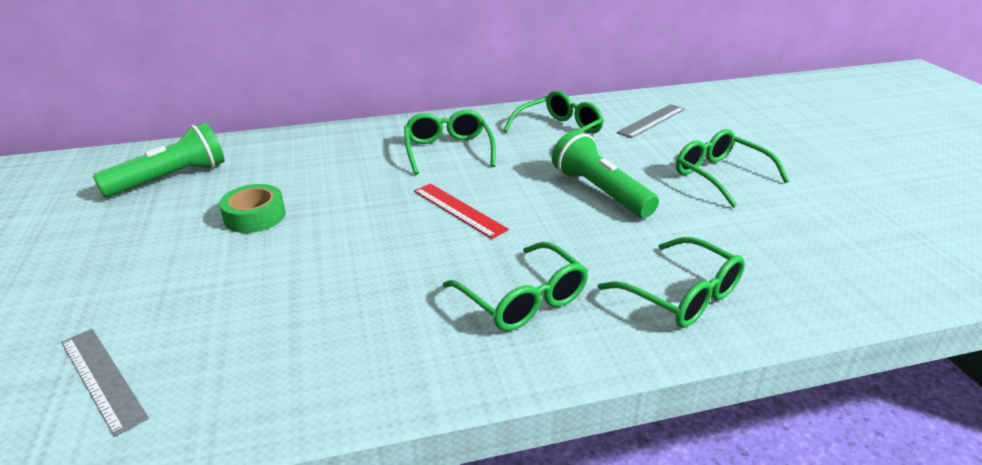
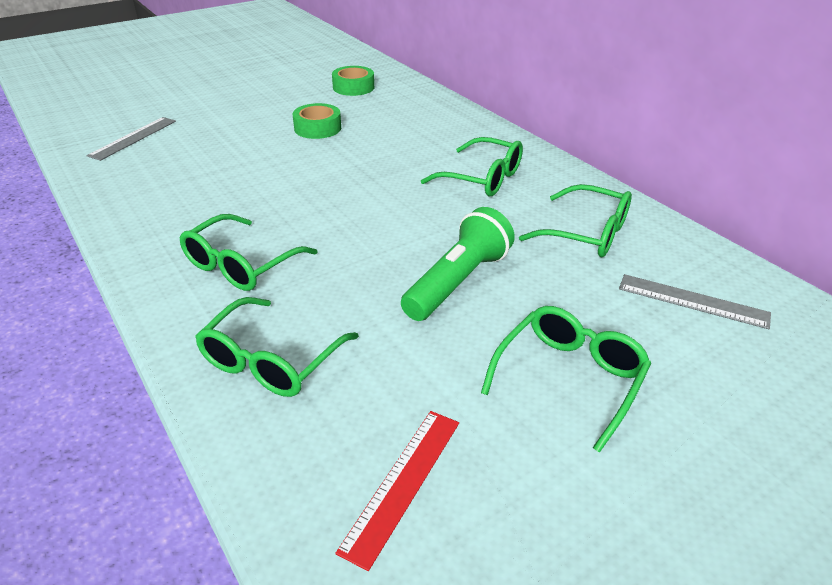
camera: 70 degrees right, 5 degrees up
green flashlight [93,122,225,197] -> green tape [332,66,374,96]
green glasses [404,110,496,175] -> green glasses turned 60 degrees clockwise [421,137,523,196]
red ruler [414,183,509,239] -> red ruler moved to [335,411,459,571]

